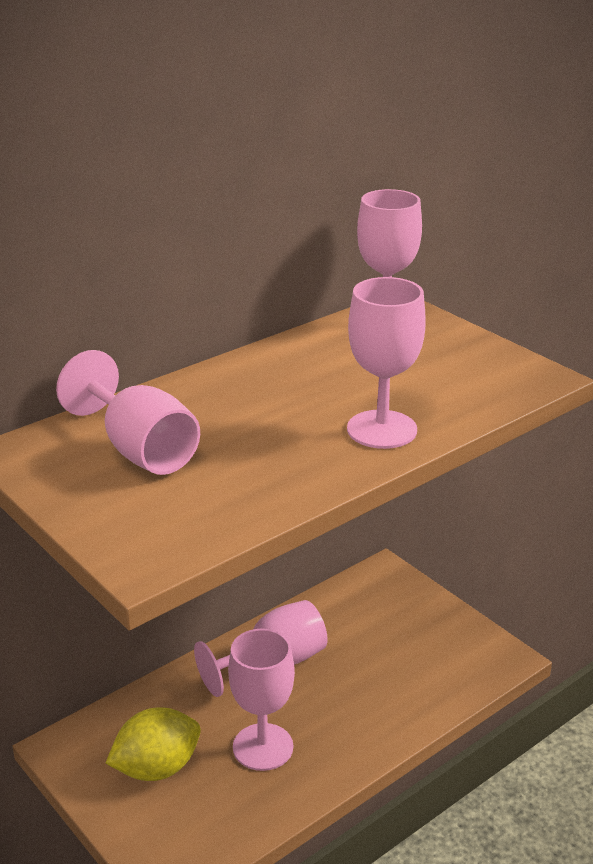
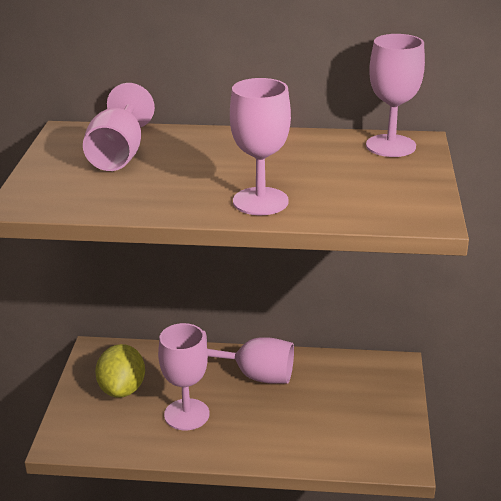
camera: 45 degrees right, 0 degrees up
yellow lemon [106,708,201,781] -> yellow lemon turned 75 degrees clockwise [95,344,145,398]

